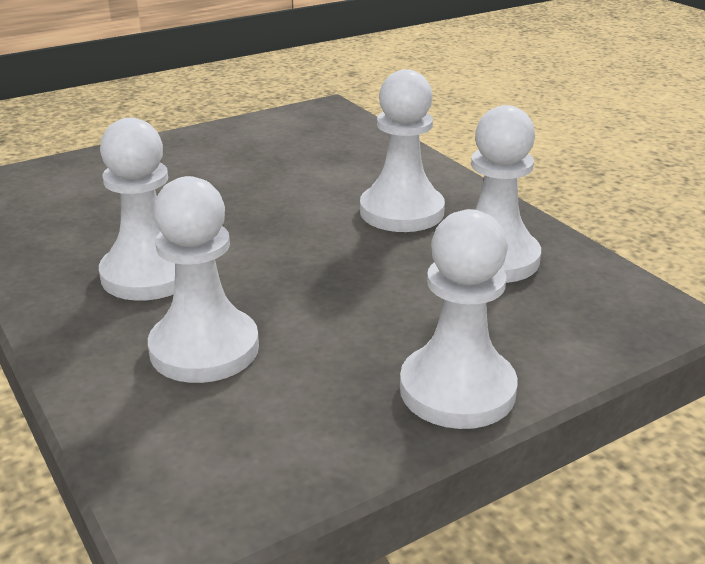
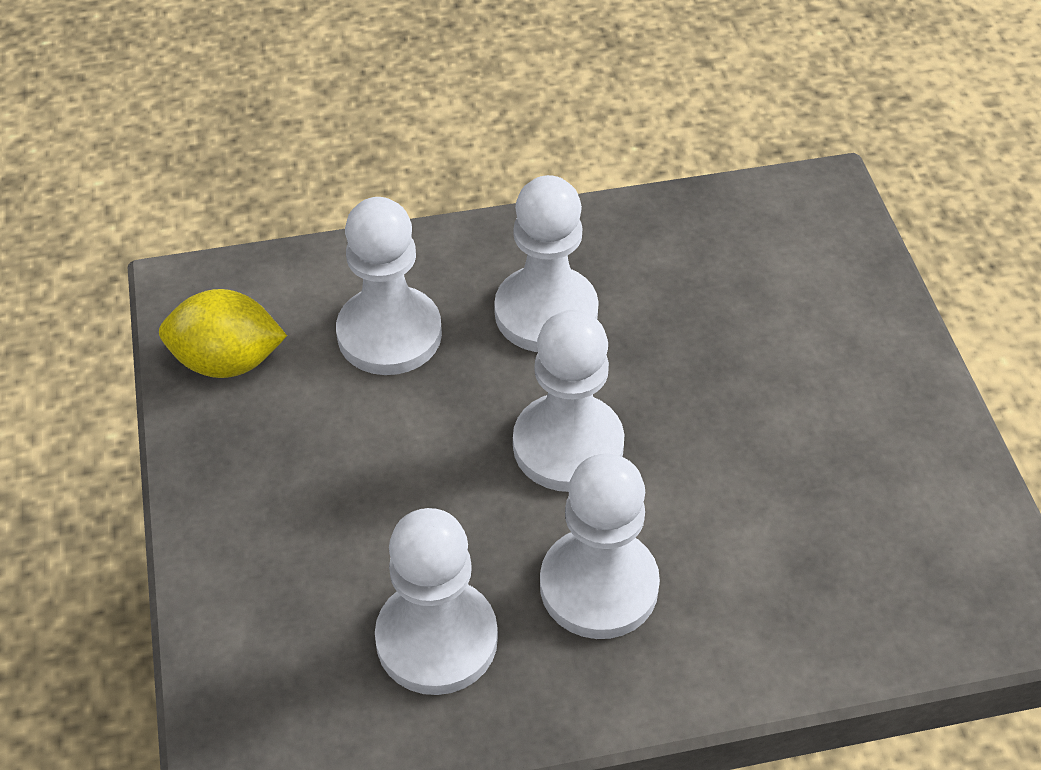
camera: 110 degrees right, 20 degrees up
white pawn [400,209,518,429] -> white pawn moved to [513,310,624,492]
none -> yellow lemon [159,289,287,378]

